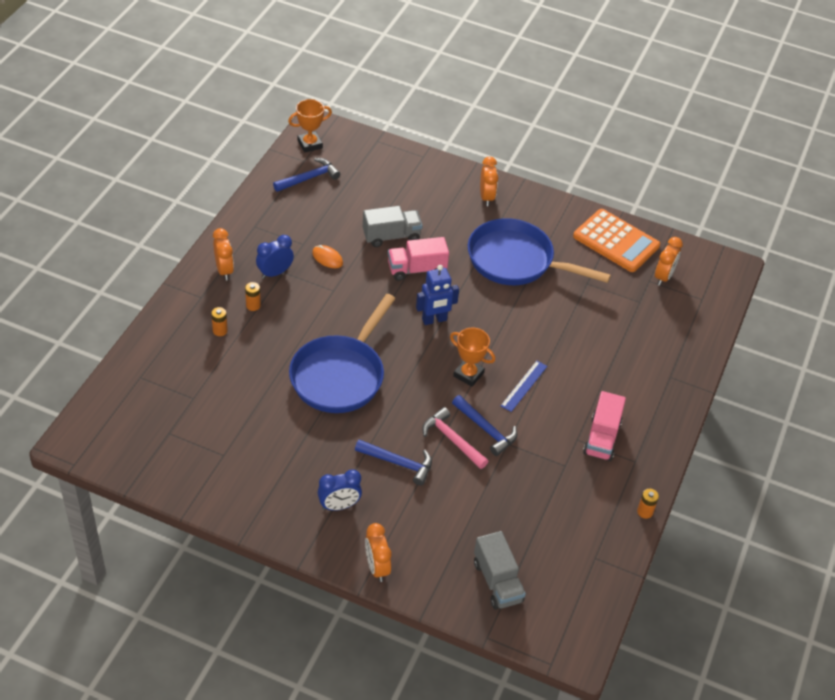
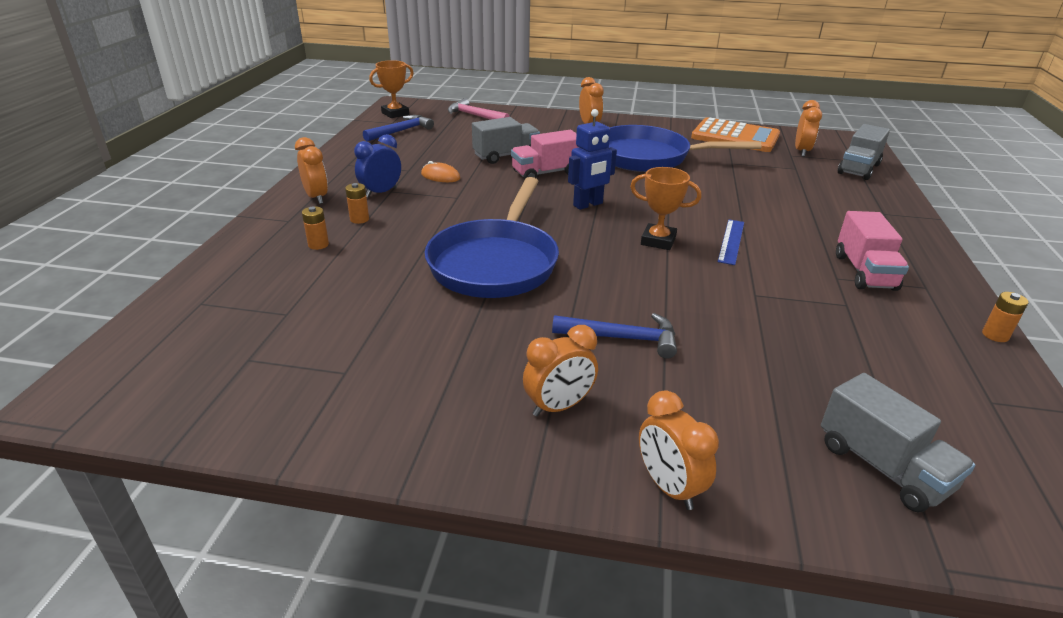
camera: 10 degrees left, 15 degrees down
blue clock [318,469,362,511] -> orange clock [523,325,598,417]
pink hammer [422,407,488,469] -> pink hammer moved to [448,98,510,120]
blue hammer [452,395,517,456] -> none
none -> grey truck [838,124,890,180]

